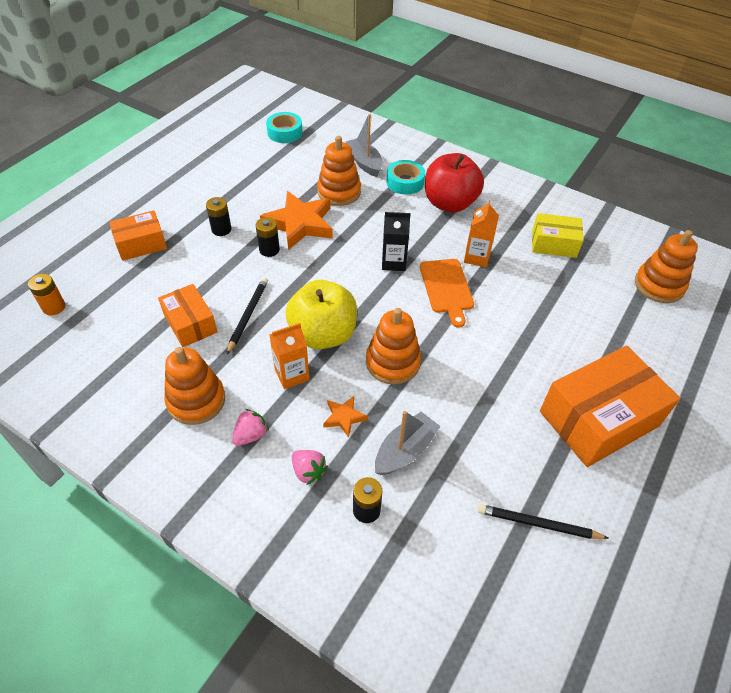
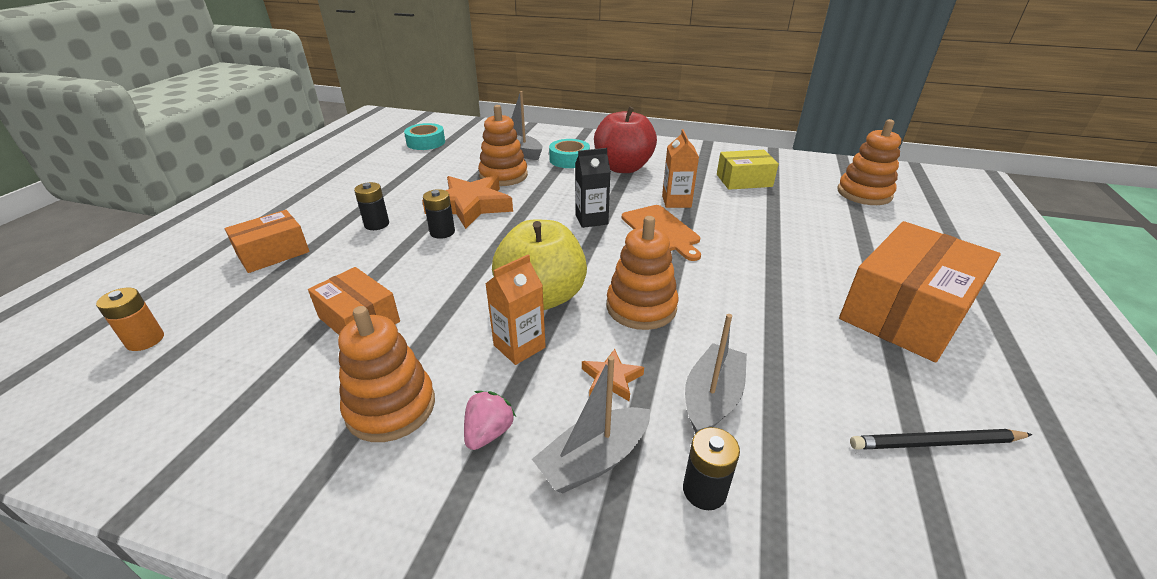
camera: 15 degrees left, 15 degrees down
black pencil [227,277,268,354] -> none
pink strawberry [291,450,328,485] -> grey boat [532,356,650,493]

